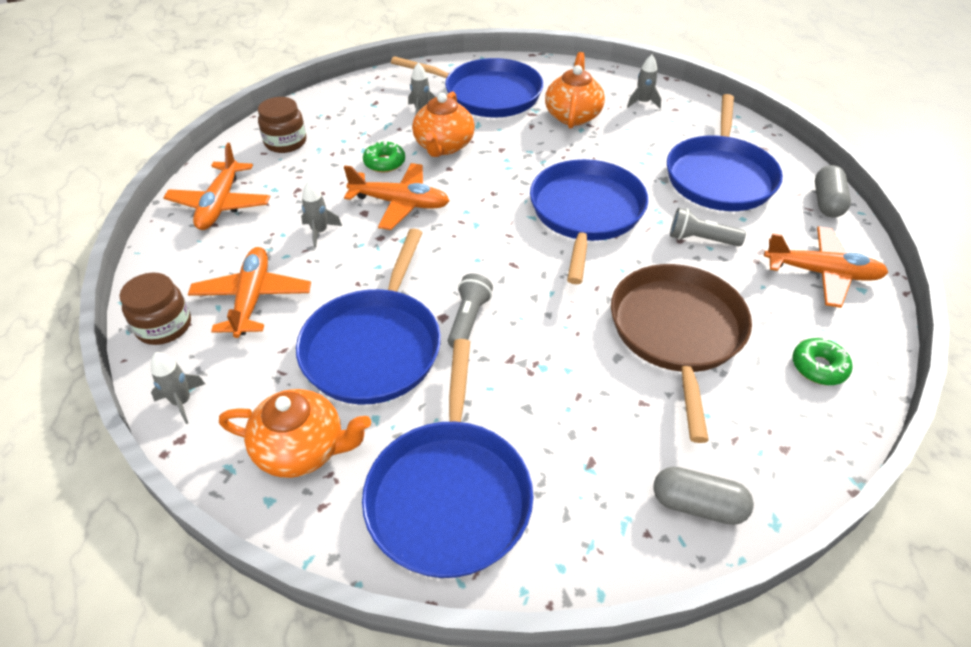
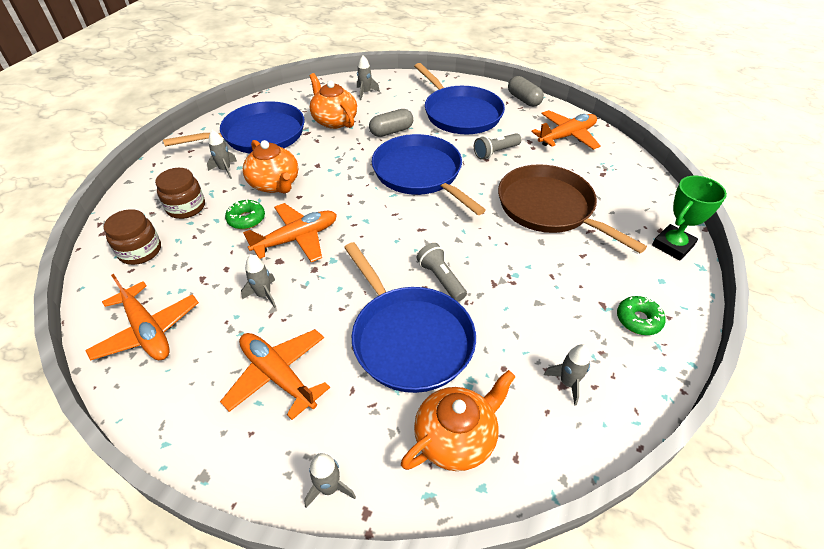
camera: 45 degrees left, 0 degrees up
brown jar [119,273,191,345] -> brown jar moved to [155,168,205,219]
blue pan [362,339,533,578] -> grey rocket [544,344,590,406]
grey capsule [653,467,754,525] -> grey capsule moved to [369,109,413,137]
green donut [792,338,853,385] -> green donut moved to [617,296,666,335]
none -> green trophy [652,176,727,261]

